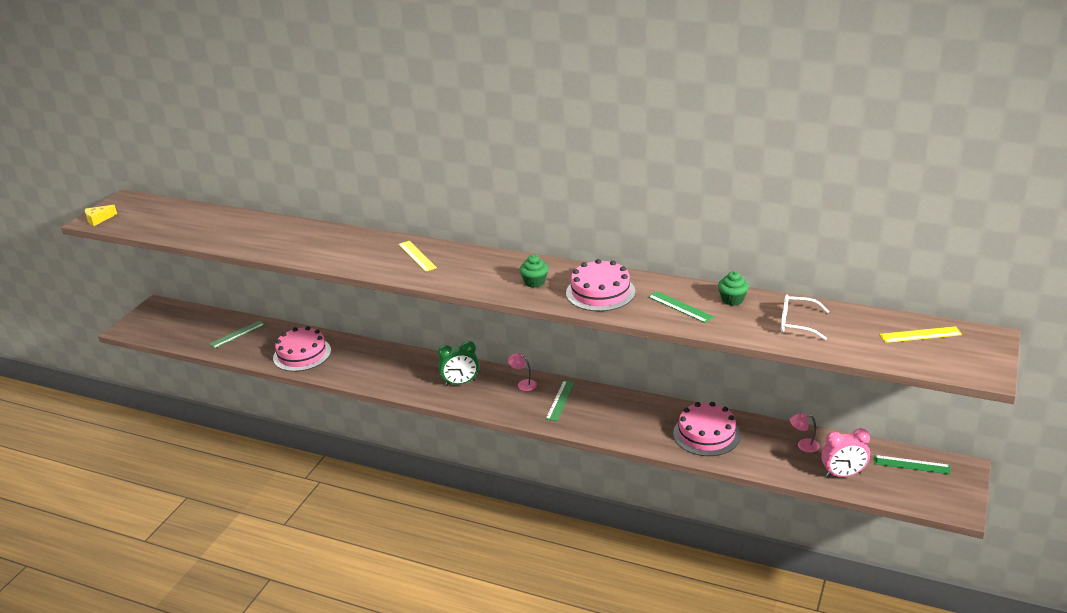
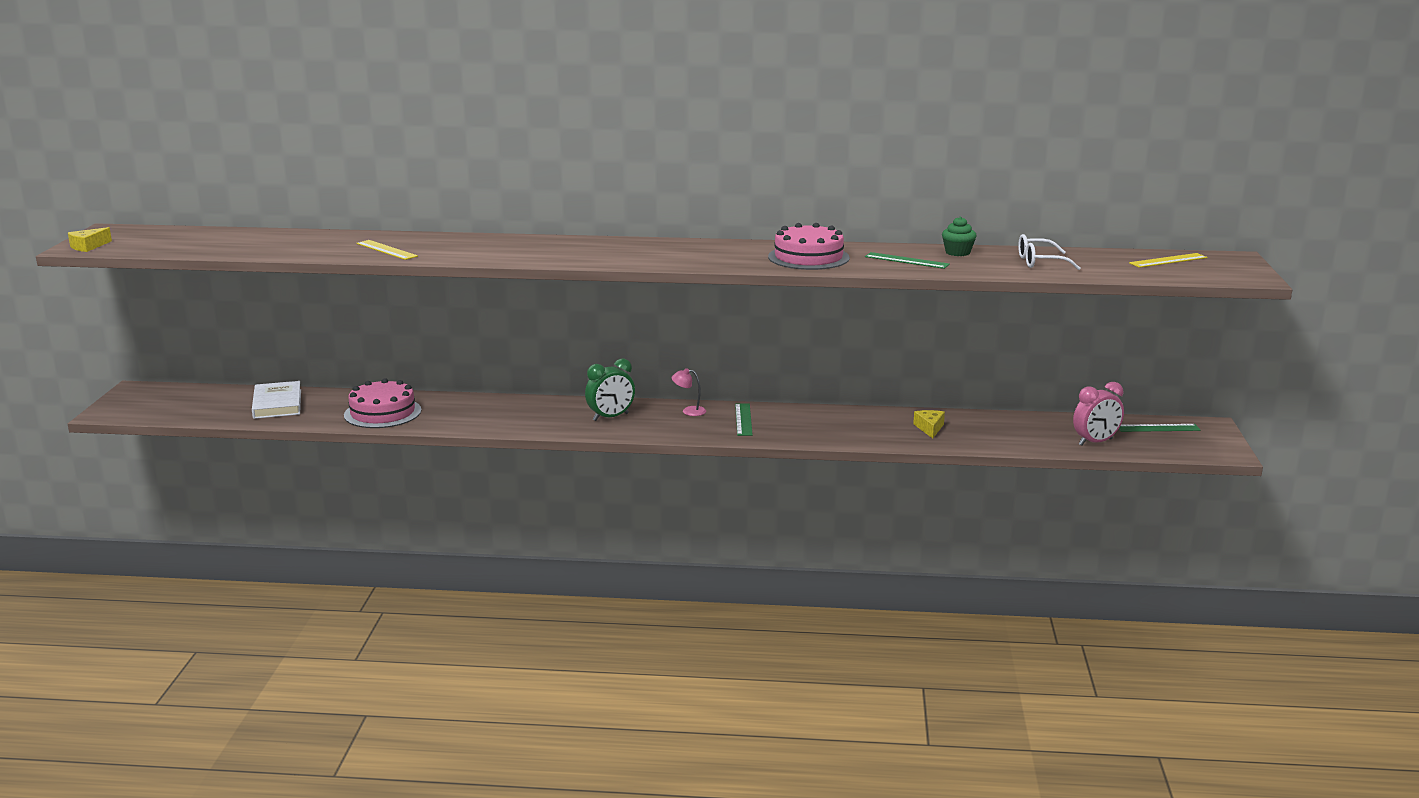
camera: 20 degrees left, 10 degrees down
green ruler [209,321,265,349] -> white book [252,381,301,419]
yellow ruler [398,241,437,272] -> yellow ruler moved to [357,240,418,260]
green cupcake [520,255,548,288] -> none
pink cake [673,402,741,456] -> yellow cheese [913,410,945,439]
pink lamp [790,413,820,453] -> none

